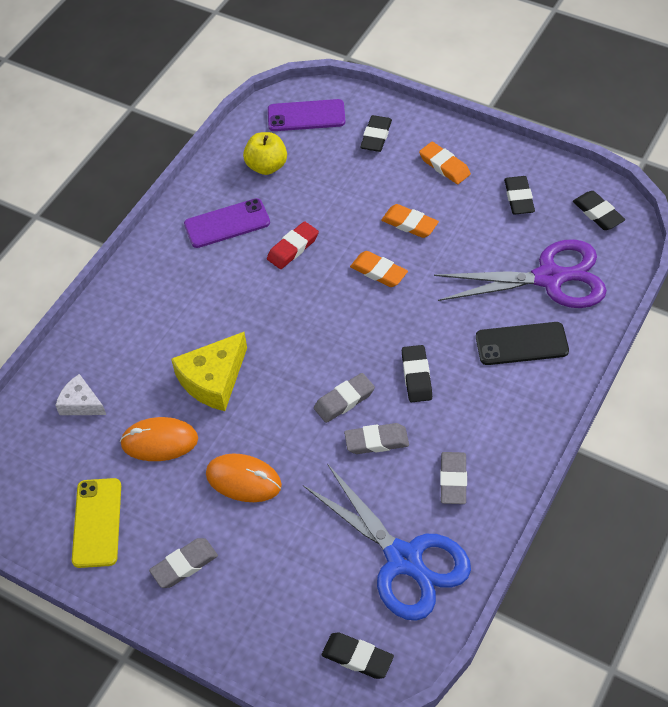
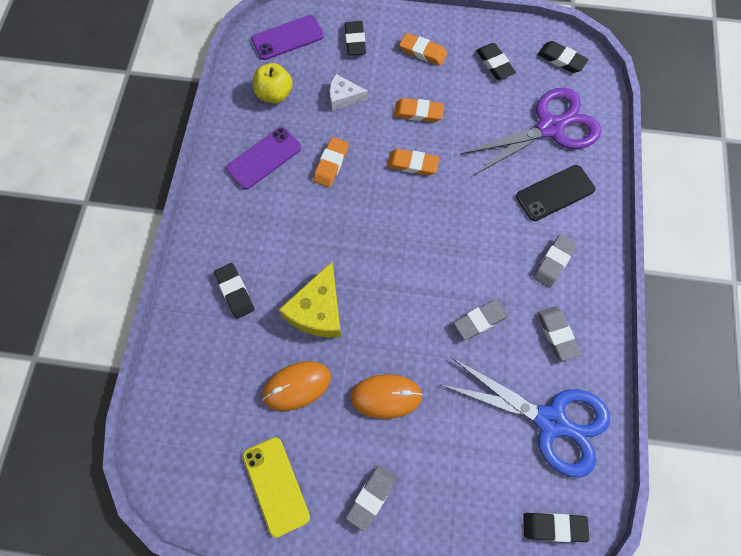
camera: 25 degrees left, 15 degrees up
white cheese [55,374,106,415] -> white cheese moved to [330,74,368,111]
red eraser [267,221,319,269] -> orange eraser [313,137,349,187]
grey eraser [314,373,375,423] -> grey eraser moved to [533,234,577,288]
black eraser [402,345,432,402] -> black eraser moved to [214,263,255,319]

